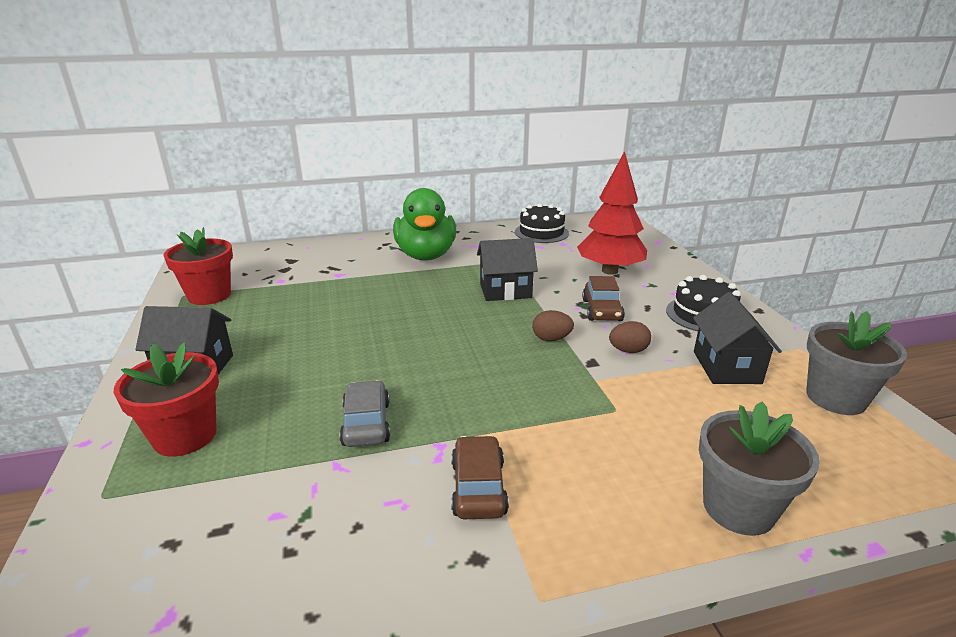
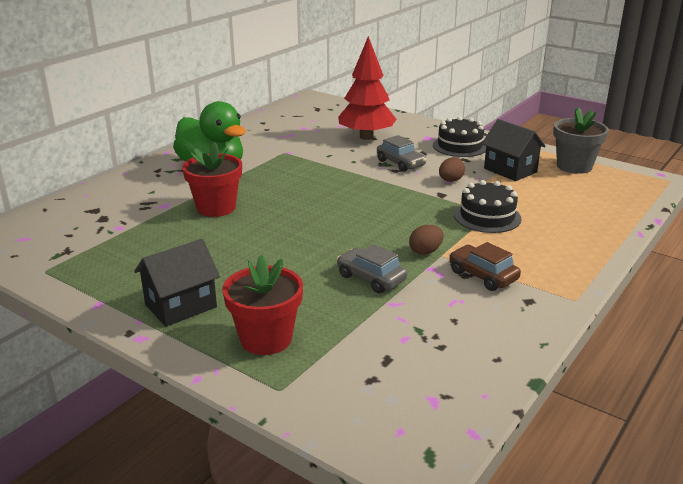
camera: 40 degrees left, 0 degrees up
red flower pot [163,227,233,305] -> red flower pot moved to [182,142,242,217]
black house [477,238,538,301] -> none
black cake [515,203,569,243] -> black cake moved to [454,180,521,233]
brown egg [532,310,574,341] -> brown egg moved to [409,225,444,255]
brown car [582,276,625,321] -> grey car [377,135,427,172]
grey flower pot [699,402,820,536] -> none

